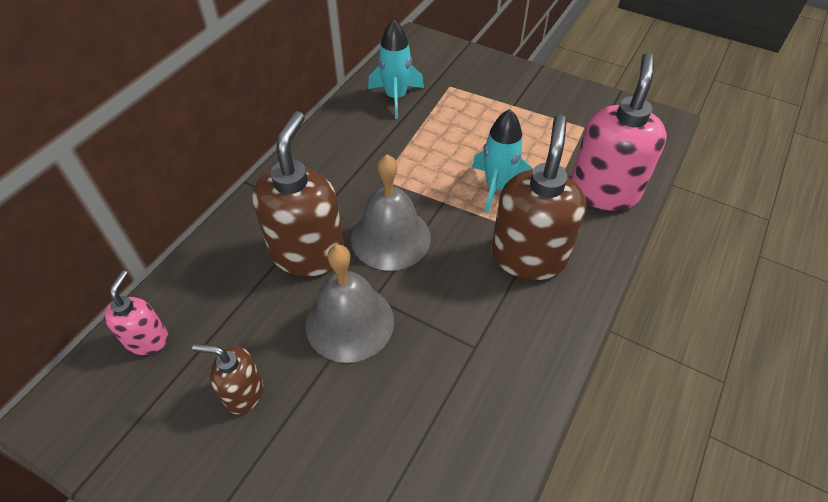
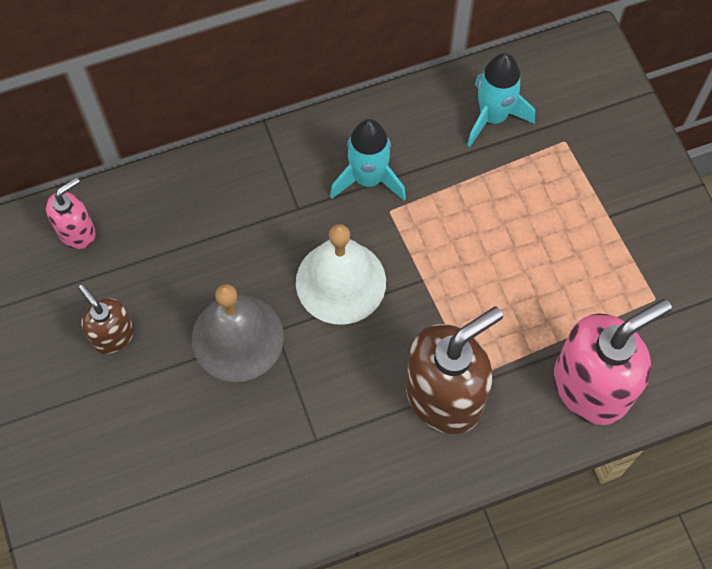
camera: 40 degrees right, 15 degrees up
brown soap dispenser [252,111,344,276] -> none
grey bell [351,155,431,270] -> white bell [296,224,386,325]
turquoise rocket [472,109,533,213] -> turquoise rocket moved to [330,119,406,200]

